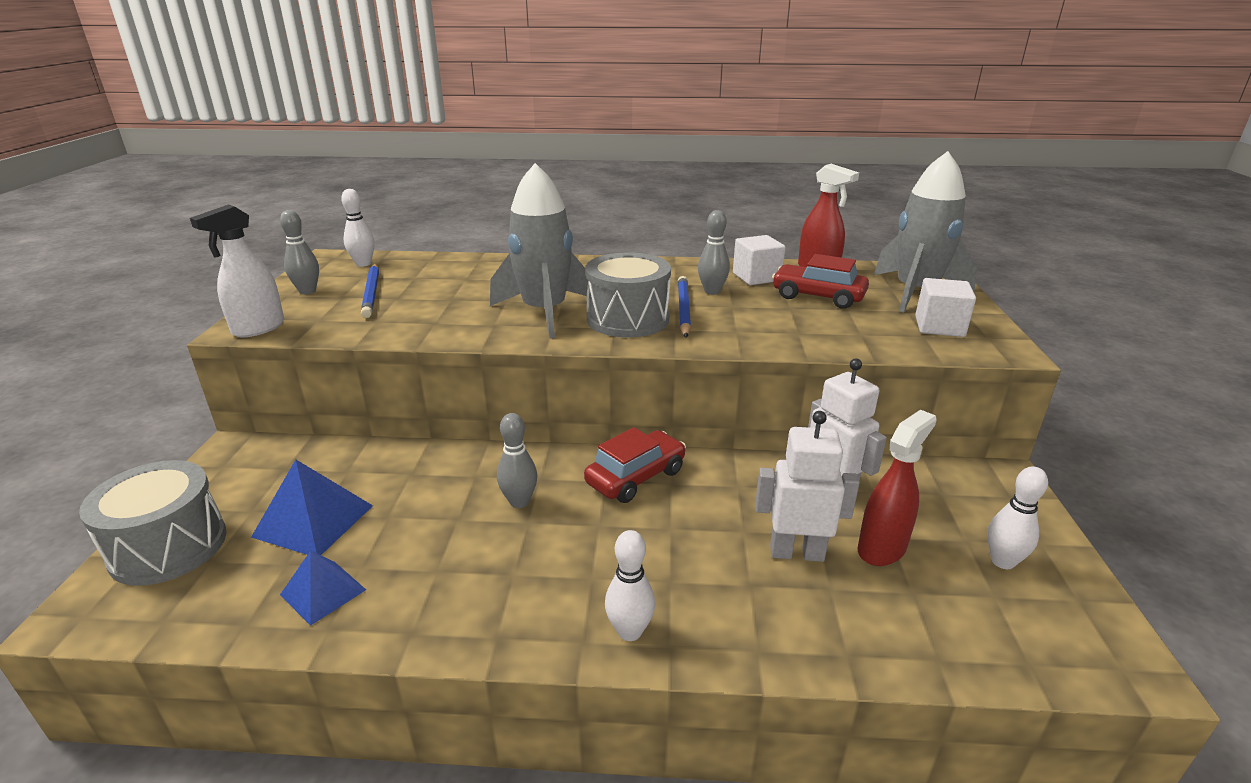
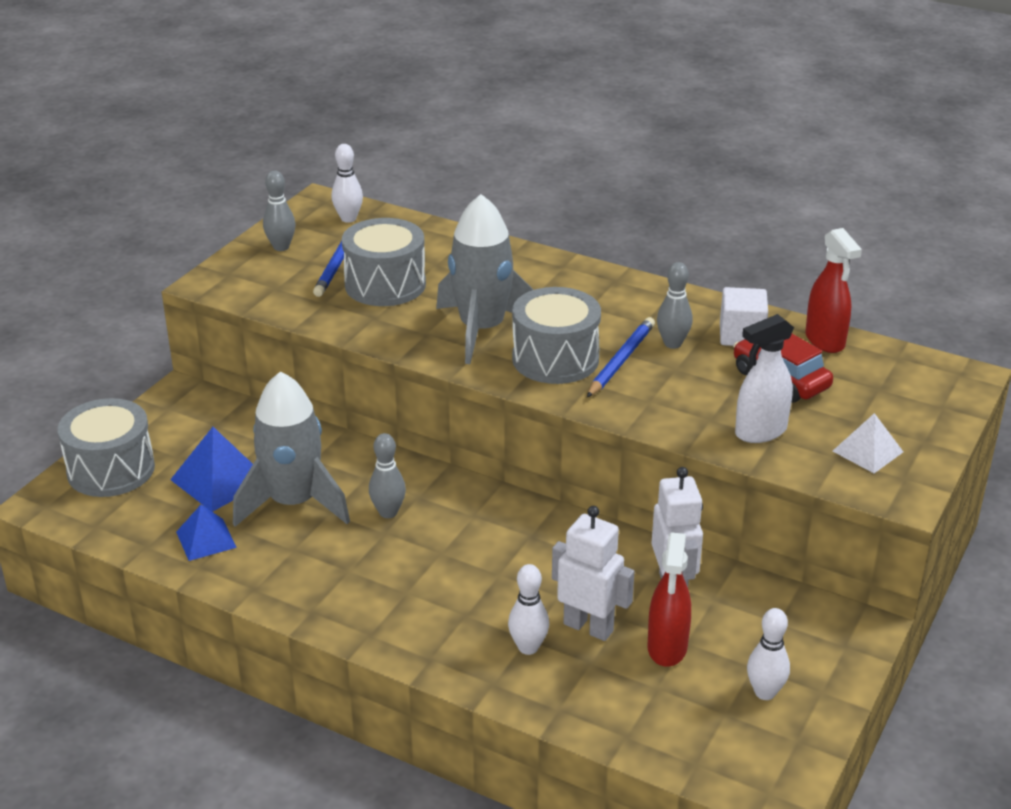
camera: 25 degrees right, 5 degrees up
white spray bottle [190,204,284,338] -> white spray bottle moved to [735,314,794,443]
red car [584,427,686,503] -> none
white bowling pin [605,530,655,641] -> white bowling pin moved to [508,564,549,655]
red spray bottle [858,410,937,566] -> red spray bottle turned 120 degrees clockwise [647,532,691,667]
grey rocket [874,151,977,313] -> grey rocket moved to [233,371,350,527]
white cube [915,278,976,337] -> white pyramid [833,413,903,473]
none -> grey drum [342,218,426,306]

